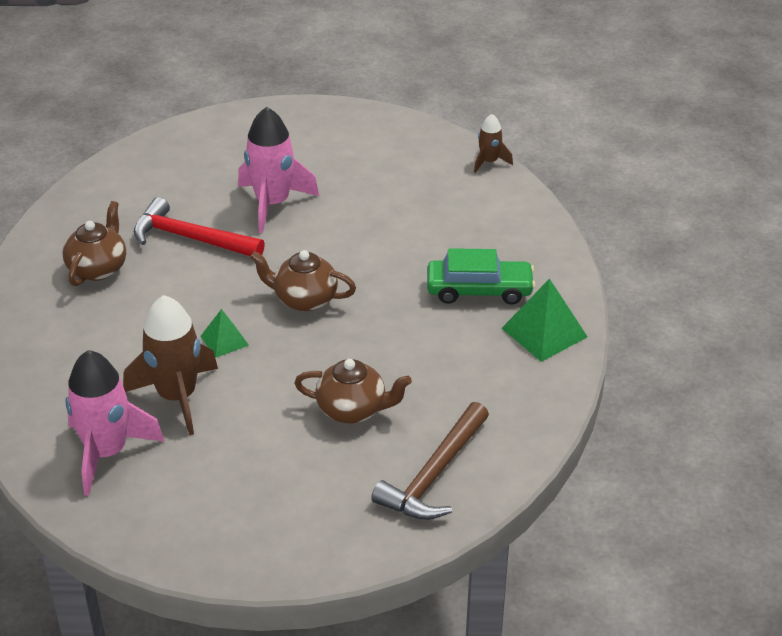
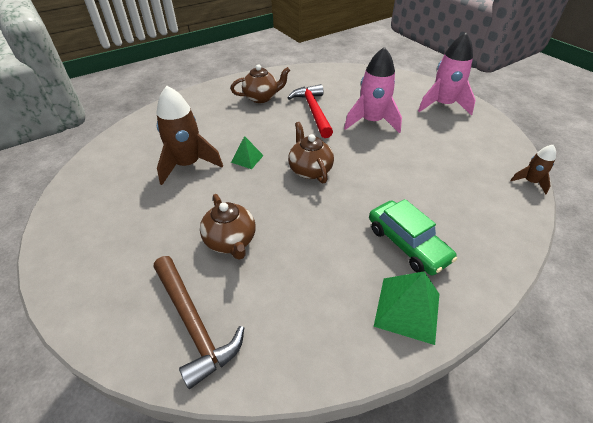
camera: 55 degrees right, 5 degrees up
pink rocket [65,350,165,496] -> pink rocket moved to [418,33,476,116]
brown hammer [371,402,489,520] -> brown hammer turned 120 degrees counterclockwise [154,256,244,389]

